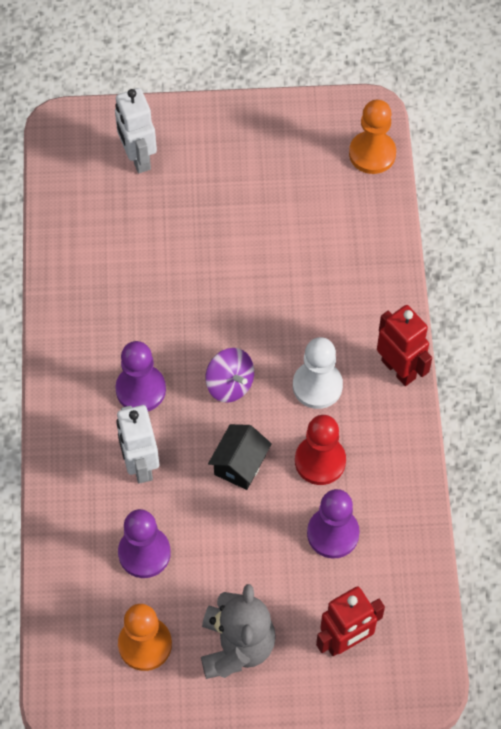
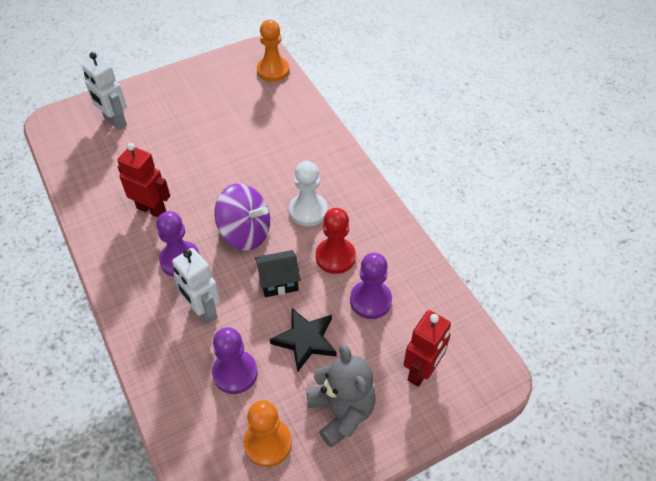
camera: 25 degrees left, 10 degrees down
purple spinning top [205,348,254,403] -> purple spinning top [214,183,270,250], size x1.53
black house [208,424,272,490] -> black house turned 75 degrees clockwise [255,250,301,297]
red robot [377,305,432,386] -> red robot moved to [117,143,170,218]
none -> black star [270,308,337,372]

